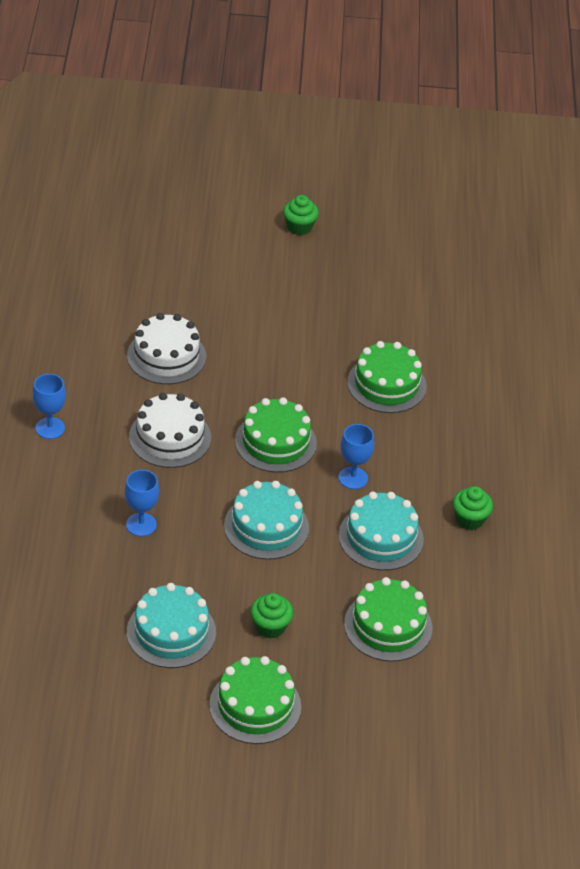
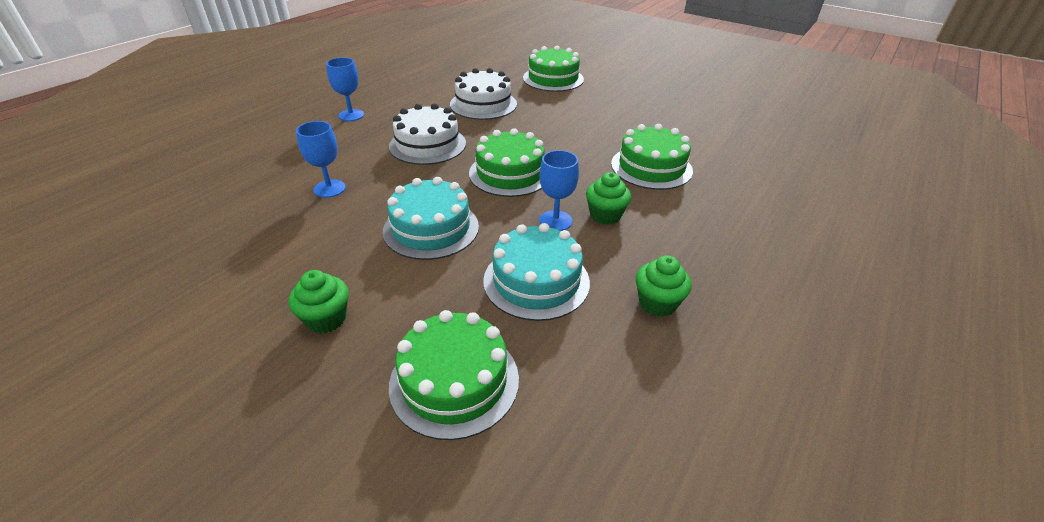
camera: 35 degrees right, 5 degrees down
turquoise cake [127,583,216,668] -> none
green cake [209,656,301,744] -> green cake moved to [523,46,584,92]
green cupcake [283,195,319,235] -> green cupcake moved to [586,172,631,225]

